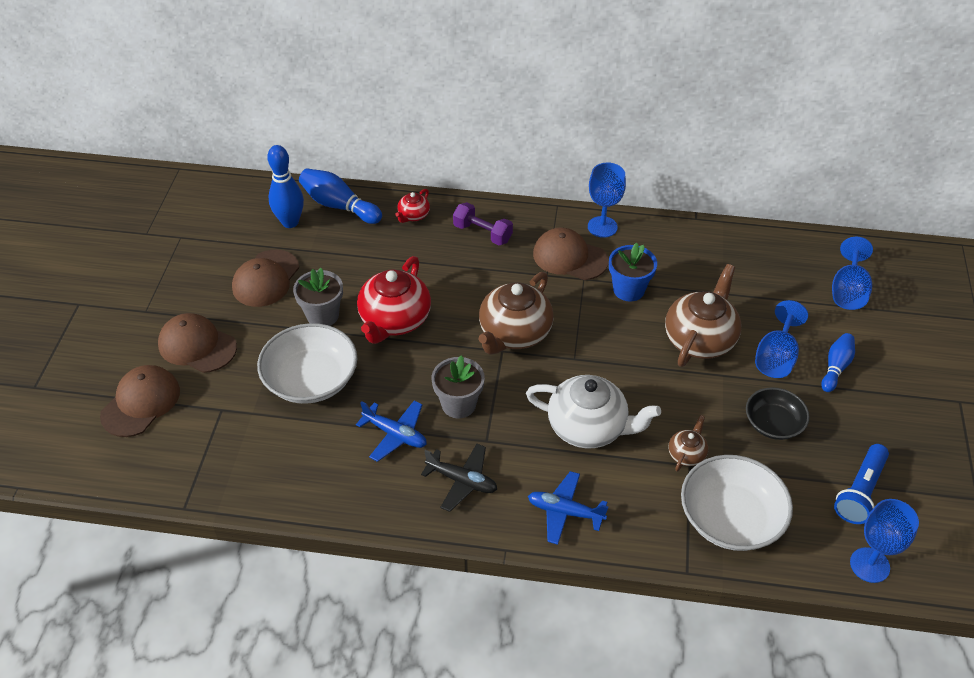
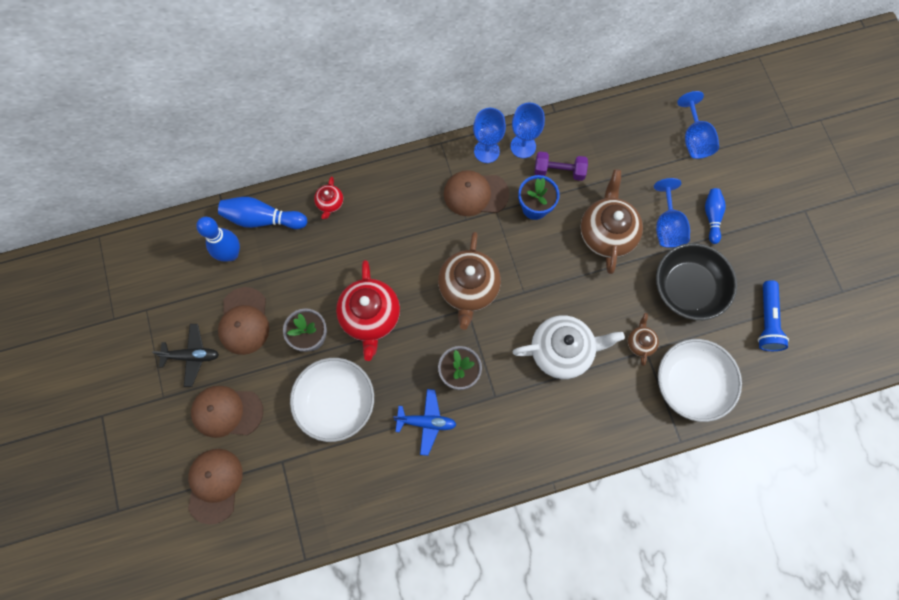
camera: 25 degrees left, 25 degrees up
black plane [421,444,497,512] -> black plane moved to [152,324,219,387]
purple dumbbell [453,202,513,245] -> purple dumbbell moved to [535,152,588,181]
blue plane [528,471,608,545] -> none
black bowl [746,387,810,440] -> black bowl [656,243,737,320], size x1.63
blue goblet [850,499,919,583] -> blue goblet moved to [510,102,545,158]

